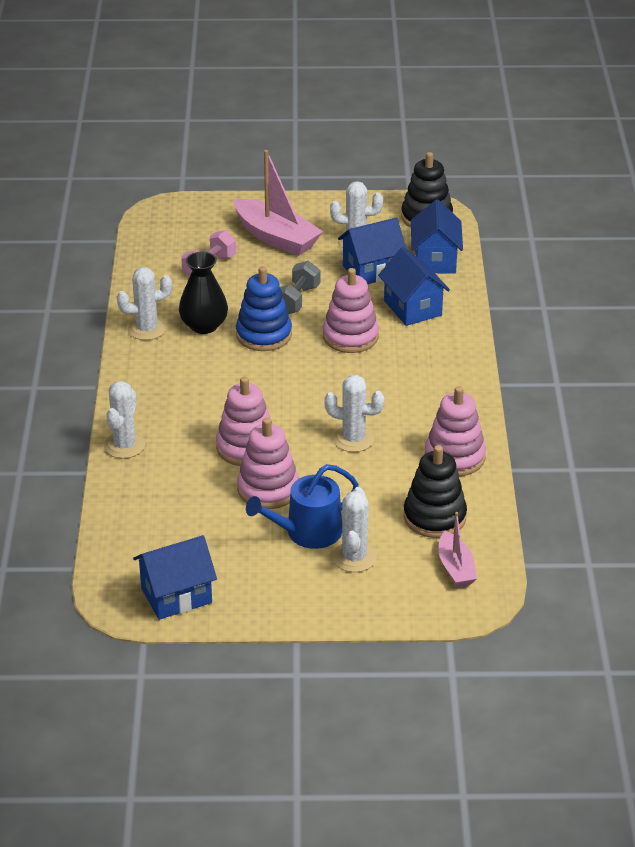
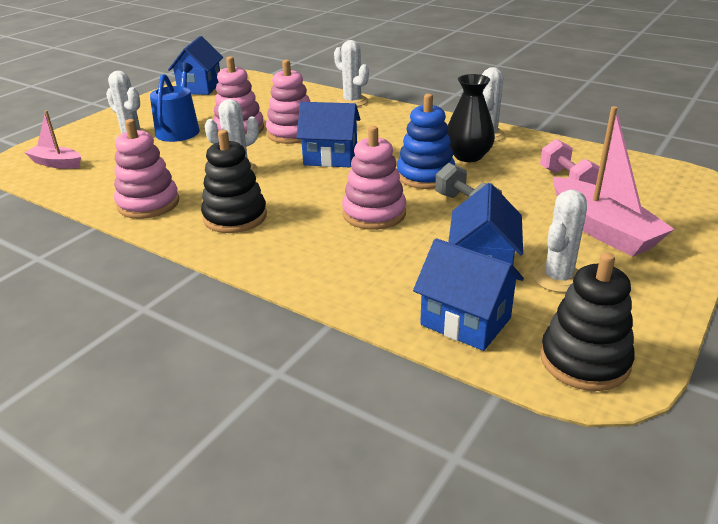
camera: 125 degrees right, 5 degrees down
pink boat [234,150,323,256] -> pink boat turned 105 degrees counterclockwise [553,106,675,257]
blue house [378,247,450,326] -> blue house moved to [296,102,361,167]
black stacking toy [404,445,467,538] -> black stacking toy moved to [201,130,267,233]

